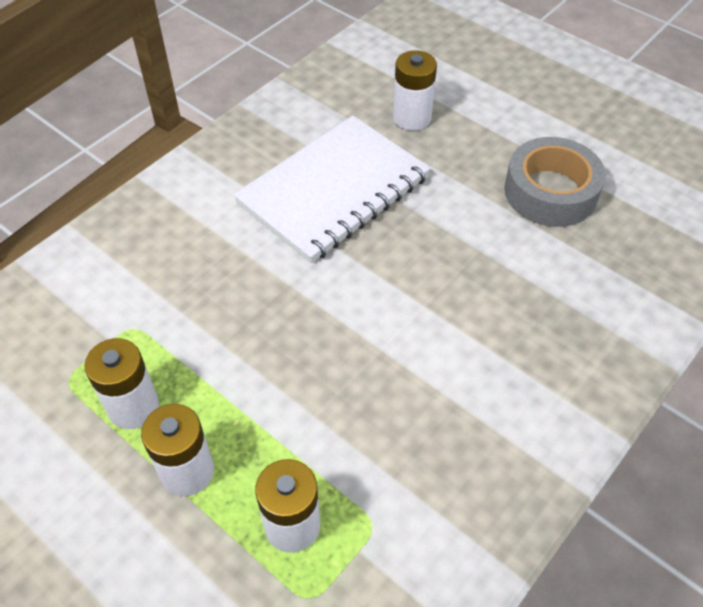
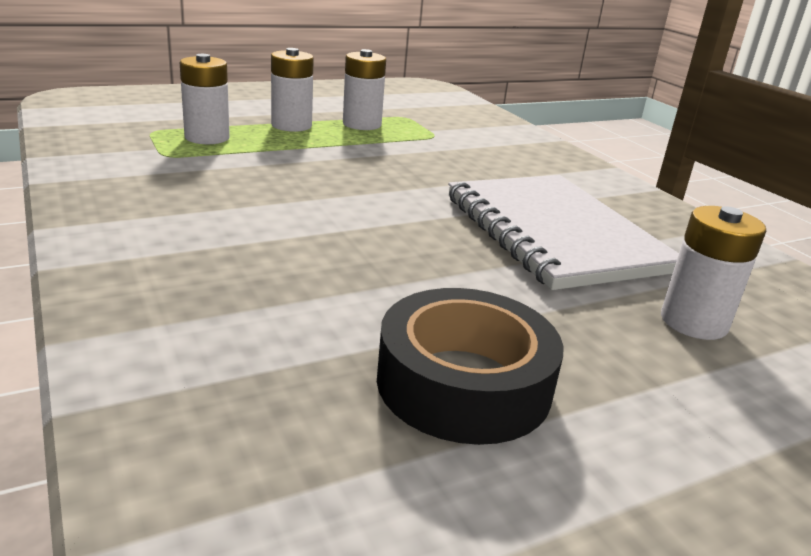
camera: 110 degrees right, 25 degrees down
grey tape [504,137,606,227] -> black tape [377,288,564,445]

